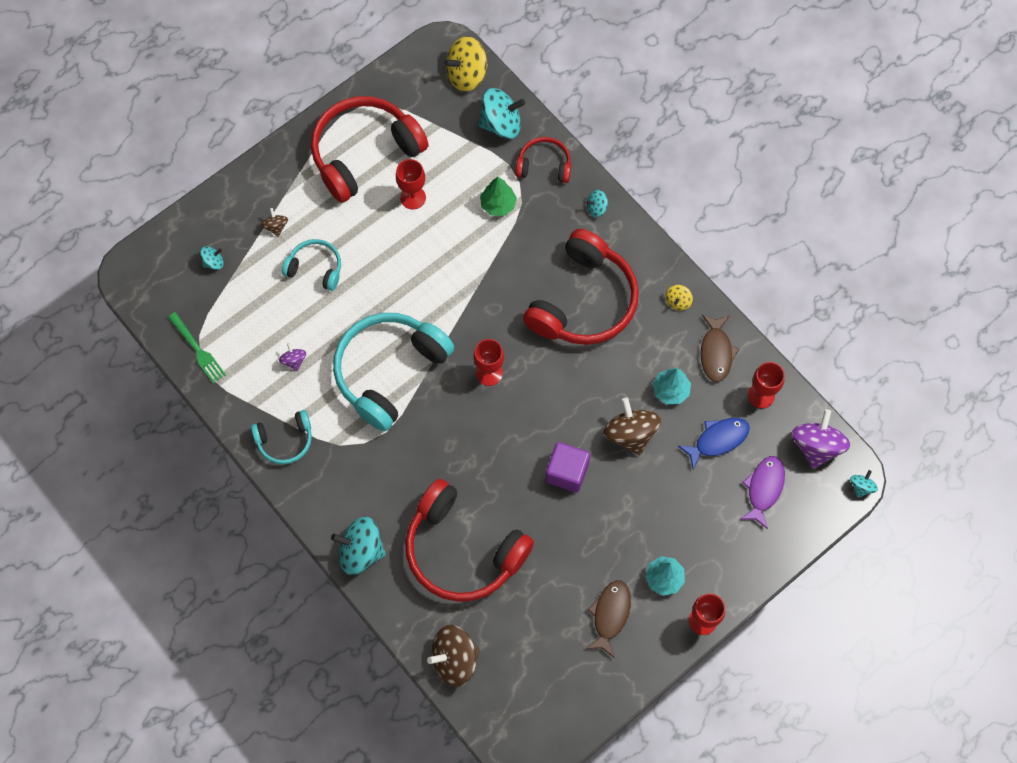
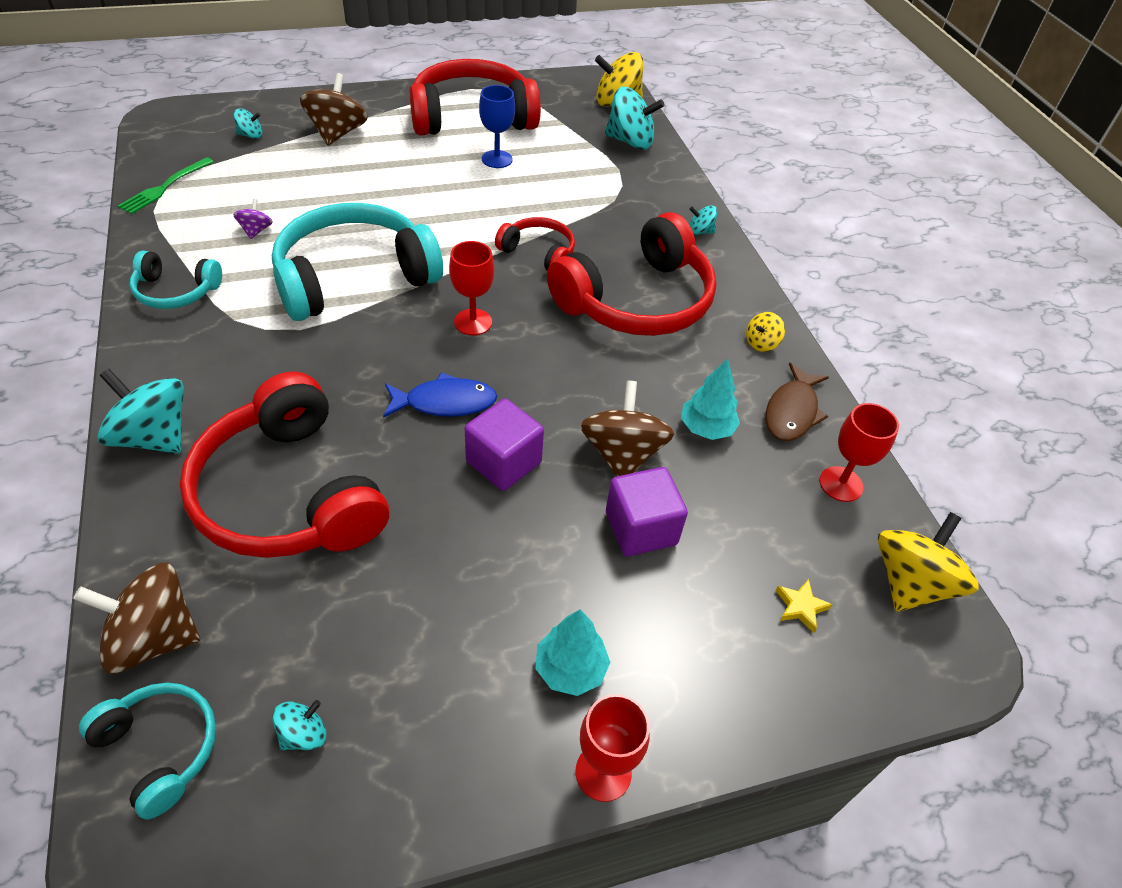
camera: 20 degrees right, 20 degrees down
green fork [168,312,226,384] -> green fork turned 45 degrees clockwise [118,157,214,214]
brown spinning top [261,208,288,237] -> brown spinning top [300,73,368,146], size x2.03
turquoise headphones [282,239,341,291] -> turquoise headphones moved to [79,682,216,820]
red goblet [396,159,426,209] -> blue goblet [479,85,515,168]
green tree [480,177,517,216] -> none
red headphones [516,137,571,183] -> red headphones moved to [495,217,575,270]
brown fish [586,580,631,658] -> none
blue fish [678,418,750,469] -> blue fish moved to [383,372,497,418]
purple fish [740,456,785,529] -> yellow star [775,579,833,633]
purple spinning top [792,409,850,469] -> yellow spinning top [878,512,979,611]
turquoise spinning top [850,470,878,498] -> turquoise spinning top moved to [272,700,327,750]
none -> purple cube [606,467,688,557]

